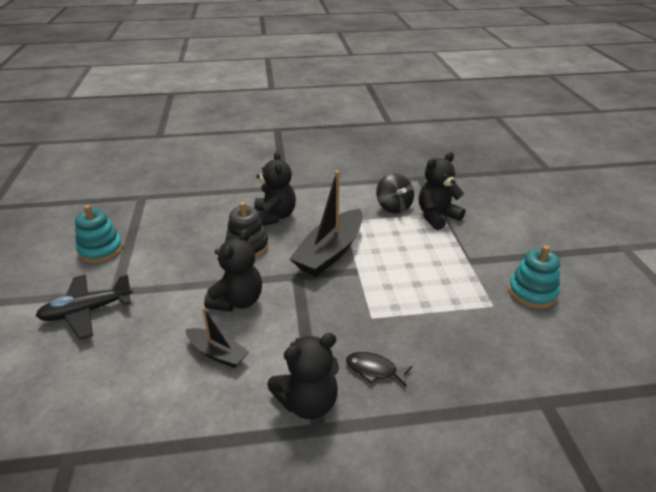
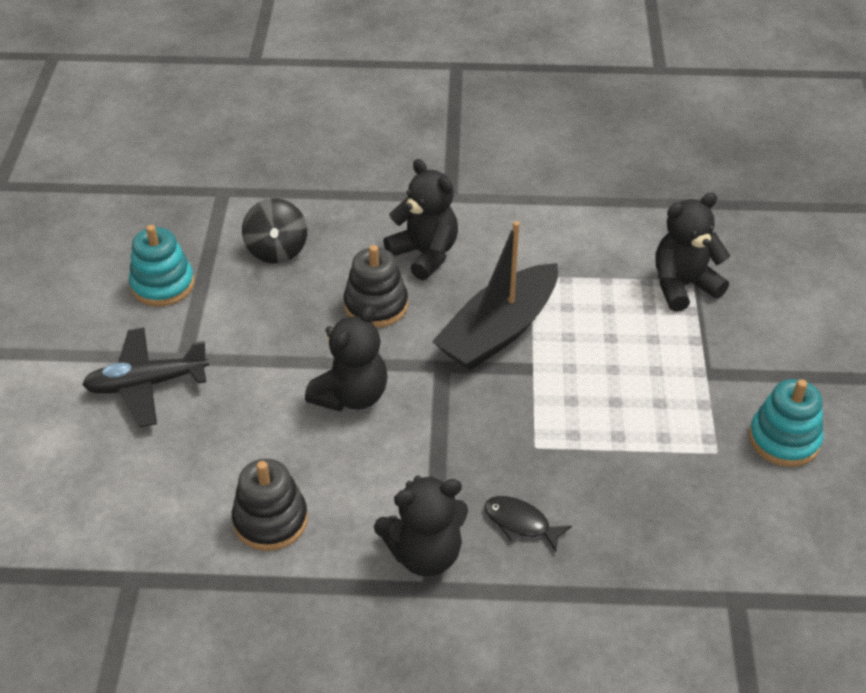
camera: 10 degrees right, 10 degrees up
black boat [186,307,249,368] -> none
black teddy bear [254,151,296,226] -> black teddy bear turned 45 degrees counterclockwise [383,159,458,280]
black spinning top [376,173,414,214] -> black spinning top moved to [242,198,307,263]
none -> black stacking toy [232,458,308,551]

